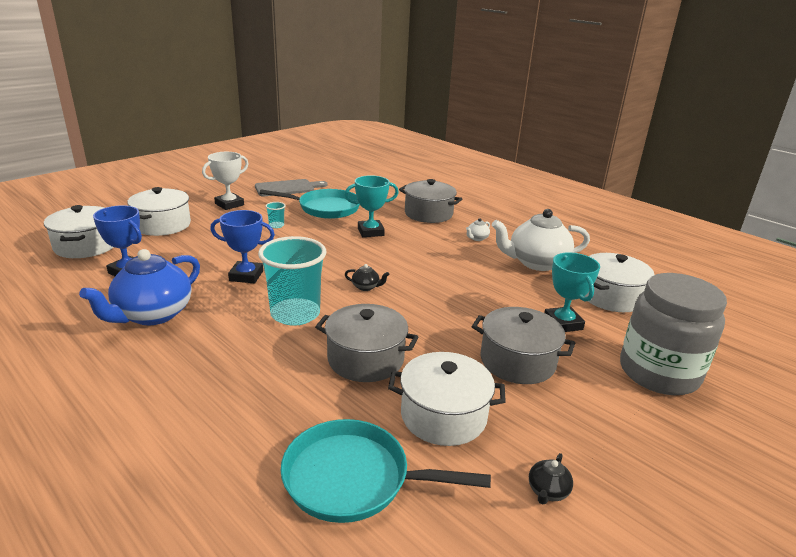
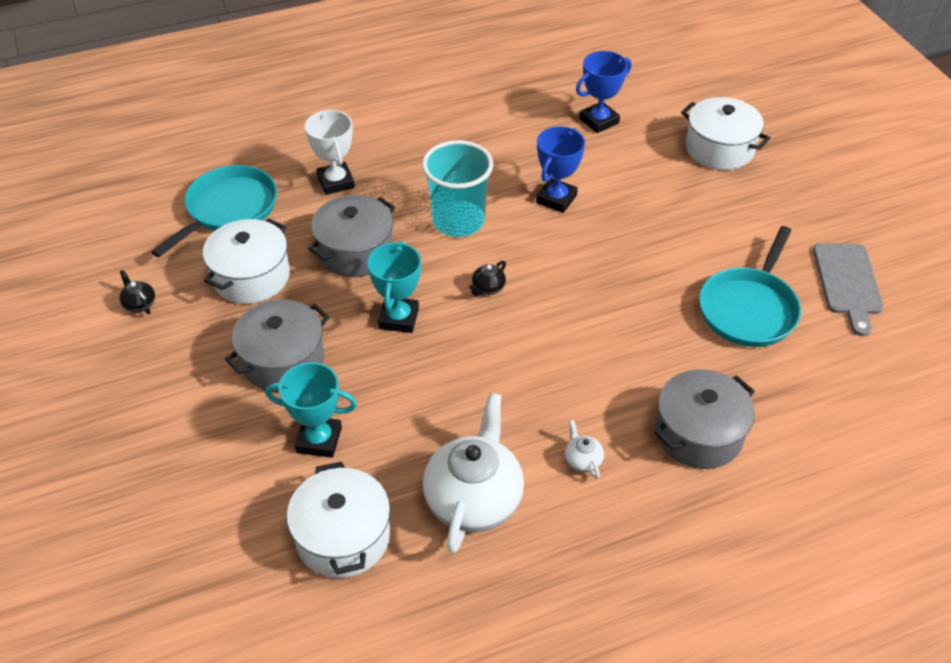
camera: 115 degrees right, 20 degrees up
white pot [44,205,113,258] -> none
blue teapot [79,249,200,325] -> none
white trophy [202,152,249,210] -> white trophy moved to [305,110,355,195]
turquoise cup [265,202,286,228] -> none
turquoise trophy [345,175,399,237] -> turquoise trophy moved to [367,241,421,333]
grey jar [620,273,727,395] -> none

